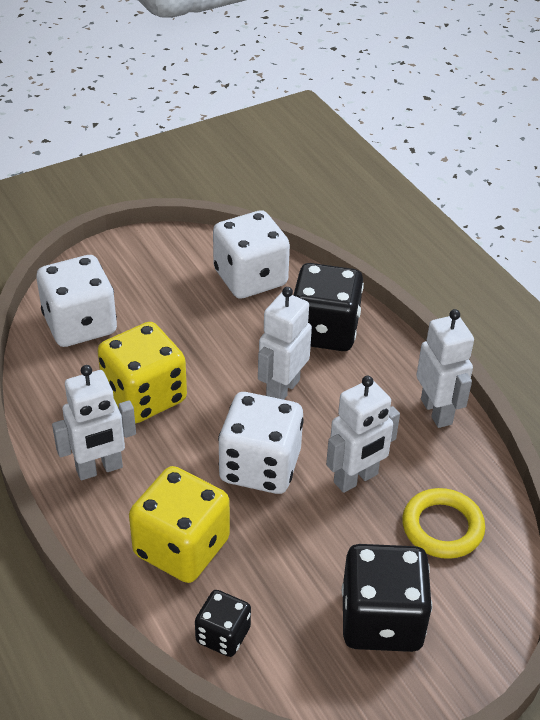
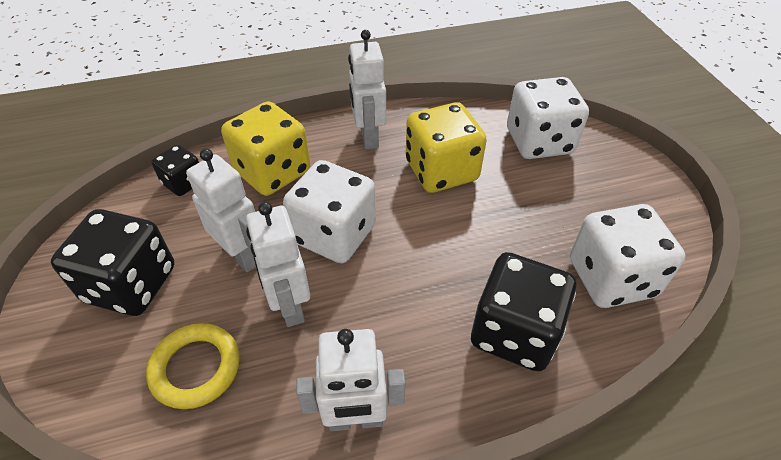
camera: 105 degrees right, 5 degrees up
white robot [258,287,312,400] -> white robot moved to [186,148,256,272]

